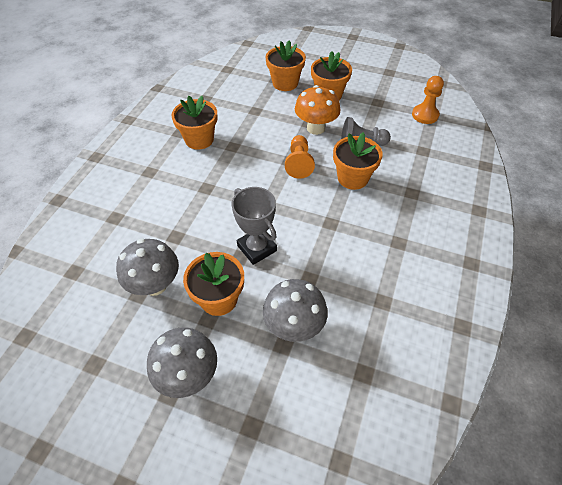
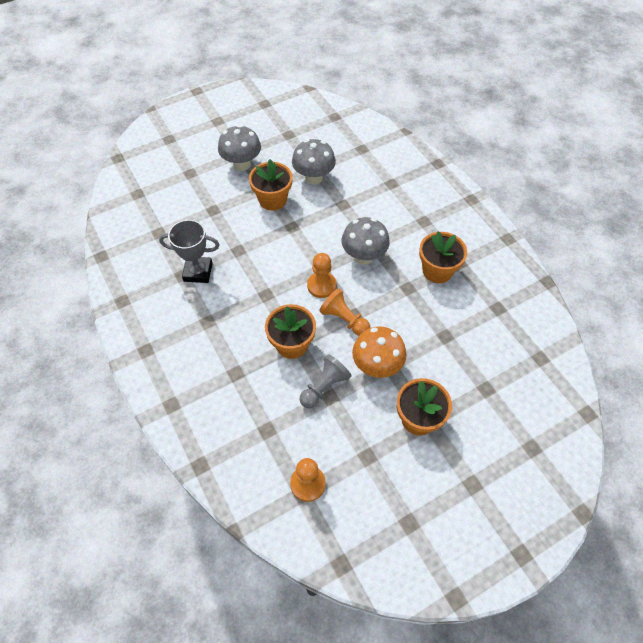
camera: 130 degrees right, 5 degrees up
grey trophy [232,187,277,265] -> grey trophy moved to [159,220,220,283]
grey mushroom [263,279,328,342] -> grey mushroom moved to [342,217,390,265]
orange flower pot [266,40,306,91] -> none
none -> orange pawn [307,253,337,298]

